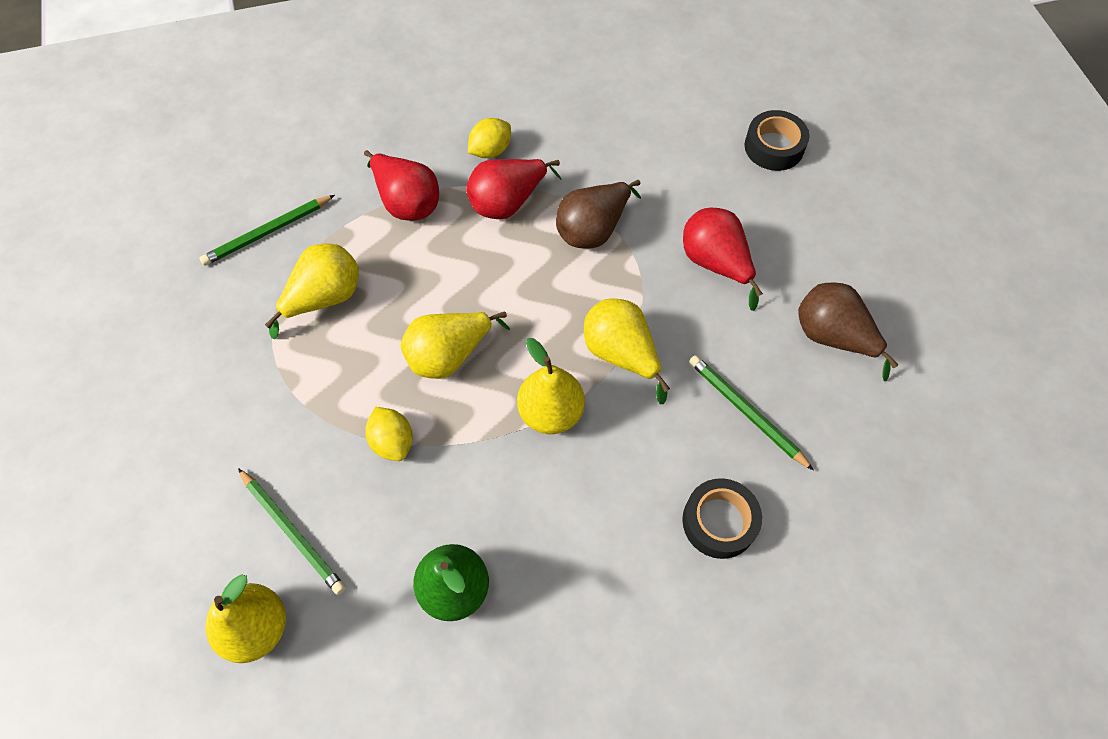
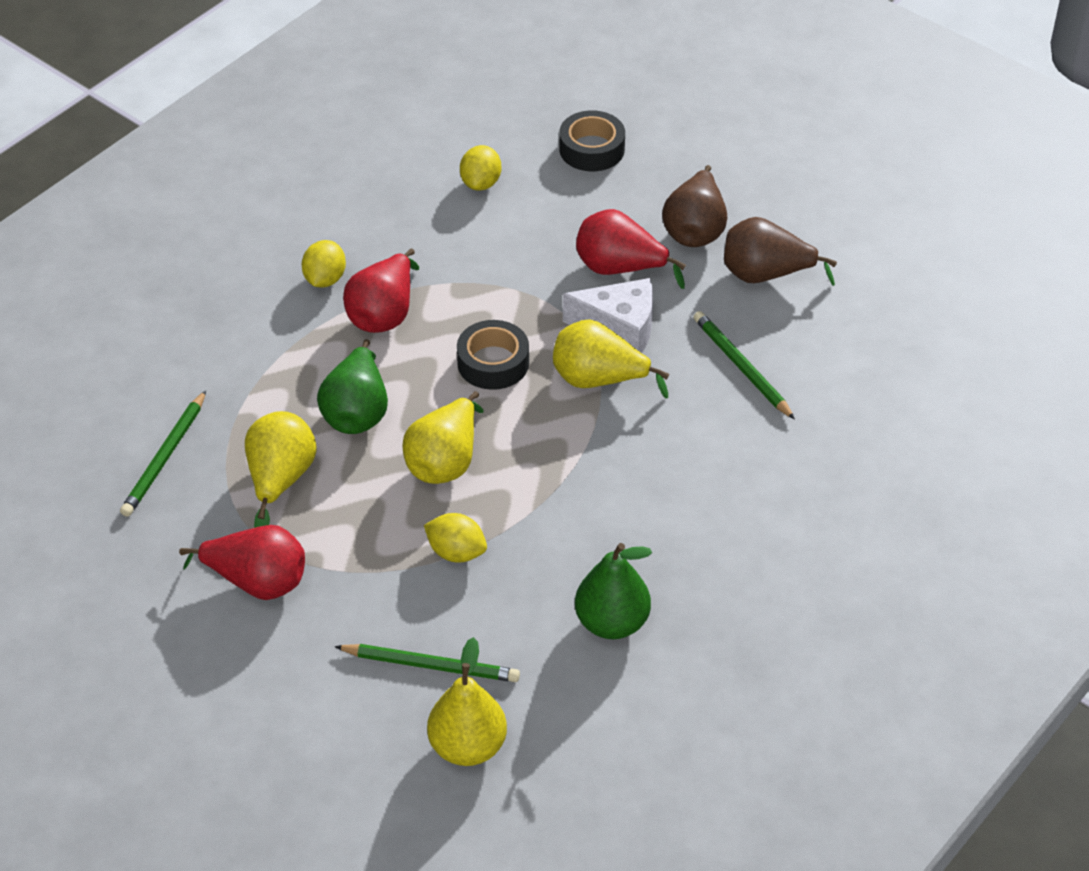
camera: 35 degrees left, 15 degrees down
red pear [364,150,439,221] -> red pear moved to [179,525,305,600]
yellow pear [517,338,585,434] -> none
brown pear [556,180,641,249] -> brown pear moved to [662,165,727,247]
black tape [682,478,762,559] -> black tape moved to [457,320,529,390]
green pencil [689,355,814,471] -> green pencil turned 45 degrees clockwise [693,311,795,420]
none -> green pear [317,339,388,434]
none -> yellow lemon [460,145,501,191]
none -> white cheese [563,278,653,353]

